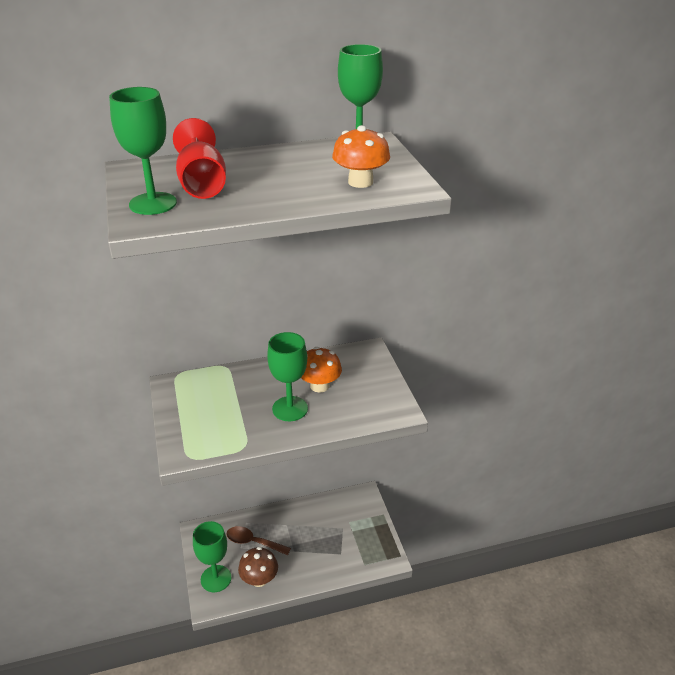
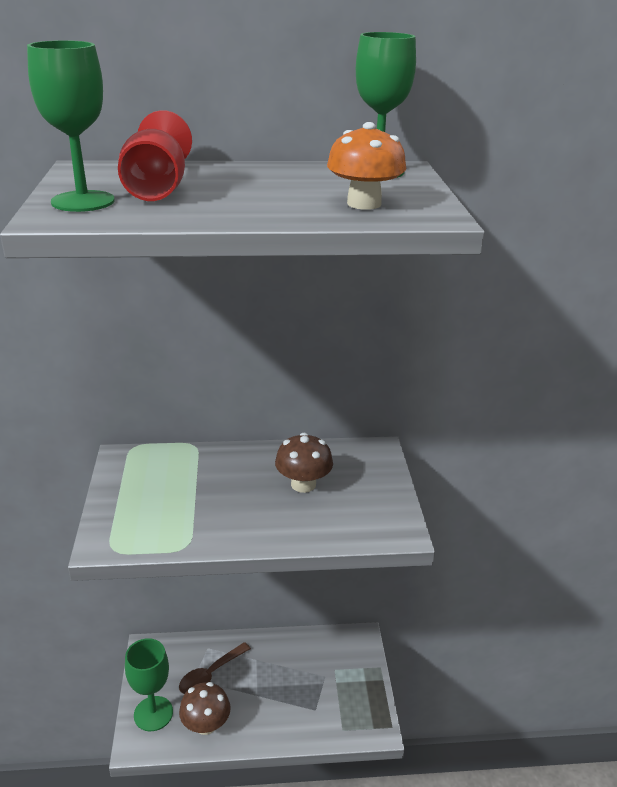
camera: 10 degrees right, 5 degrees down
brown spoon [226,526,291,555] -> brown spoon turned 75 degrees counterclockwise [179,642,251,694]
green goblet [267,332,308,421] -> none
orange mushroom [301,347,342,392] -> brown mushroom [275,433,333,493]

